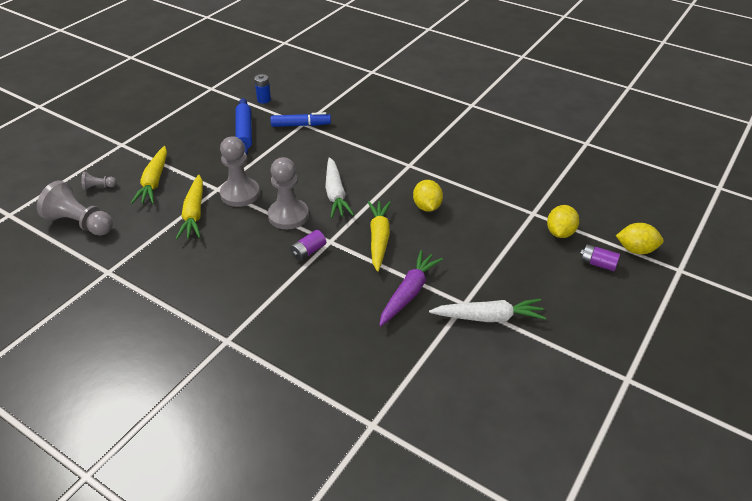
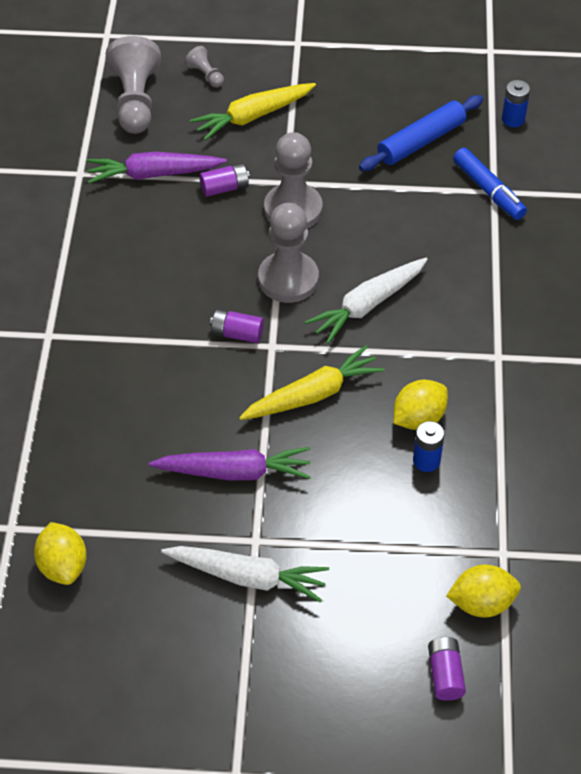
camera: 60 degrees right, 10 degrees up
yellow carrot [176,175,203,239] -> purple battery [199,163,250,197]
white carrot [429,299,546,322] -> white carrot turned 45 degrees counterclockwise [161,546,329,602]
yellow lemon [616,223,664,254] -> yellow lemon moved to [34,522,87,585]
none -> purple carrot [87,152,227,184]
none -> blue battery [413,421,444,472]

